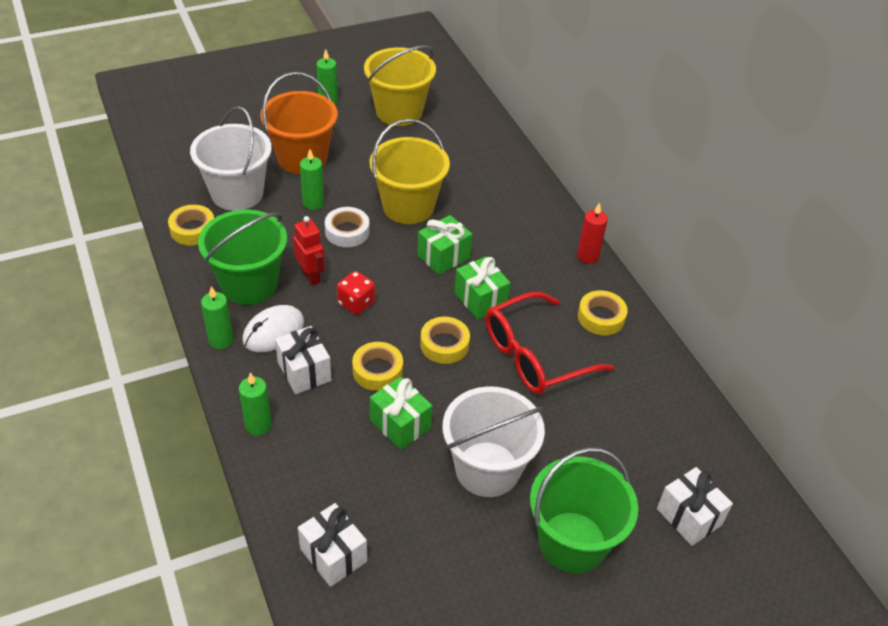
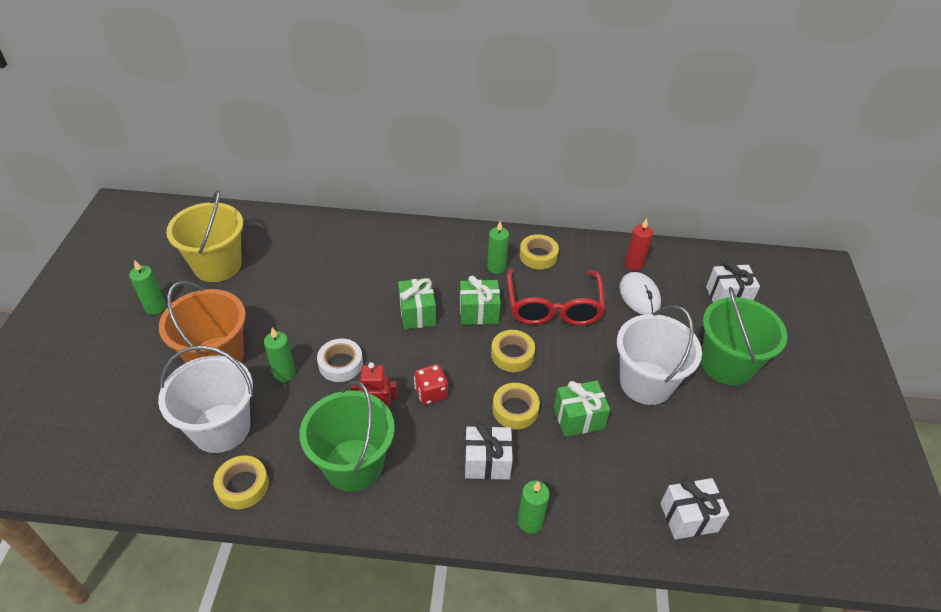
camera: 60 degrees left, 0 degrees up
green candle [201,286,233,349] -> green candle moved to [487,221,509,274]
white mouse [242,305,304,352] -> white mouse moved to [619,272,661,315]
yellow bucket [370,119,450,224] -> none
red candle [577,203,608,263] -> red candle moved to [625,218,653,271]

